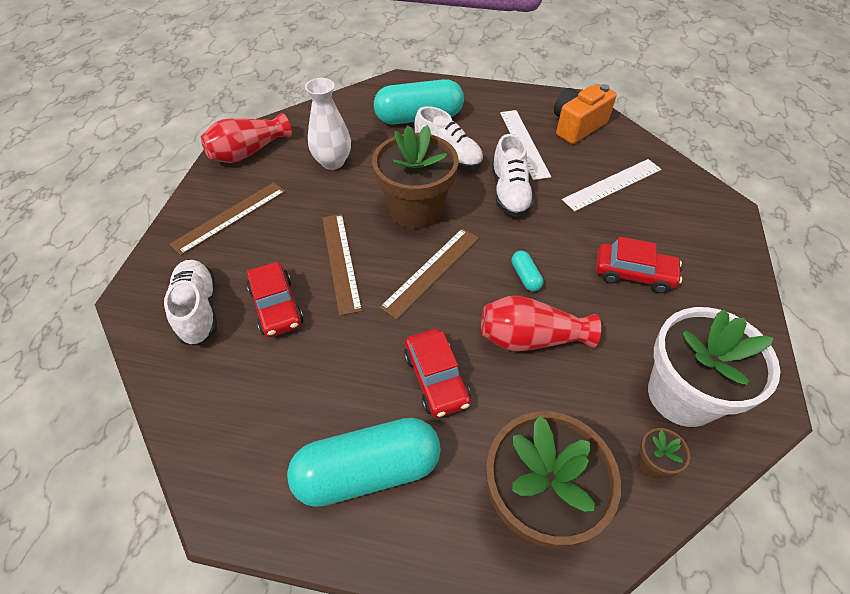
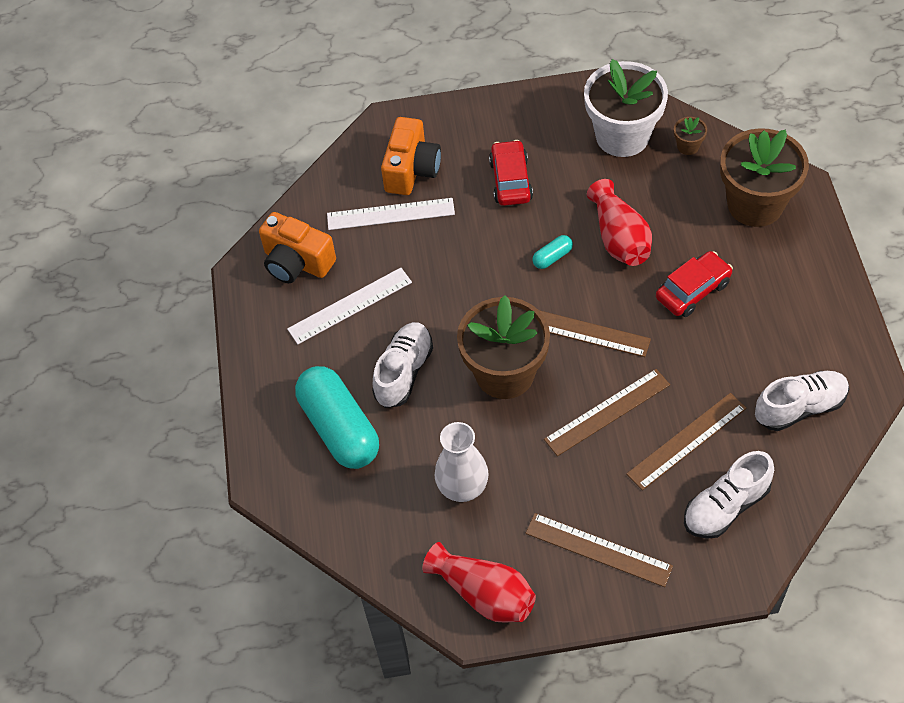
camera: 105 degrees left, 5 degrees up
red car [247,262,304,337] -> brown ruler [627,393,746,490]
turquoise capsule [287,418,441,507] -> none
white shoe [492,134,535,217] -> white shoe moved to [755,371,849,431]
white ruler [562,159,662,211] -> white ruler turned 45 degrees counterclockwise [327,198,455,230]
none -> orange camera [381,117,441,195]

